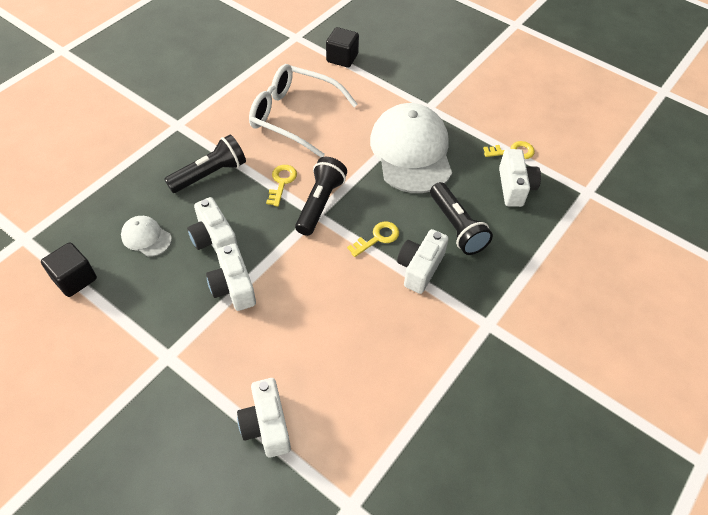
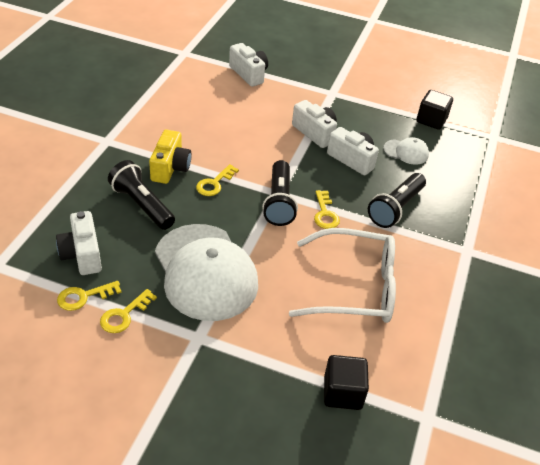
camera: 160 degrees right, 10 degrees down
white camera [397,229,449,294] -> yellow camera [149,130,192,184]
none -> yellow key [100,289,157,333]

